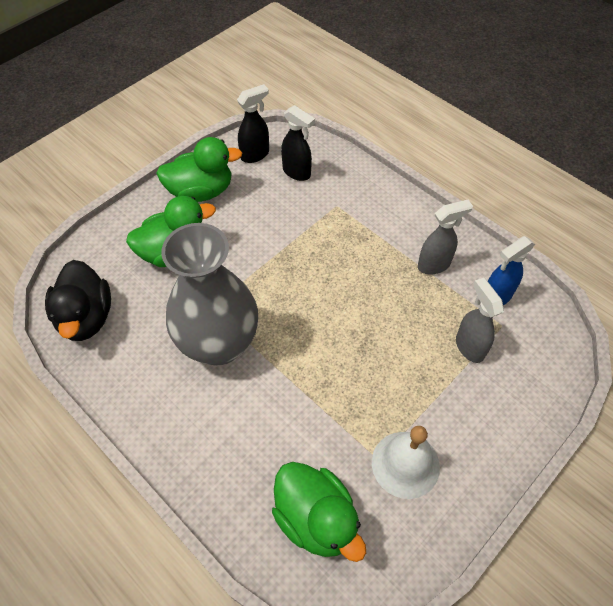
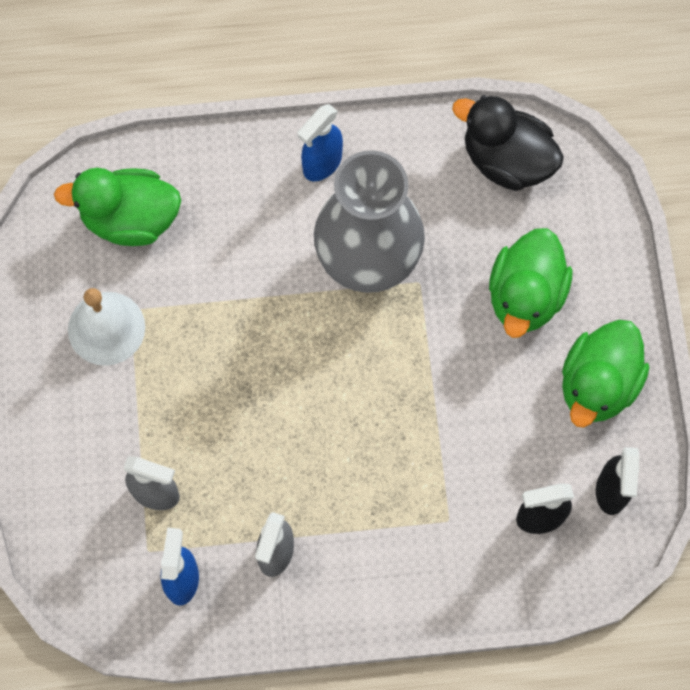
camera: 130 degrees right, 15 degrees up
none -> blue spray bottle [298,104,343,181]

